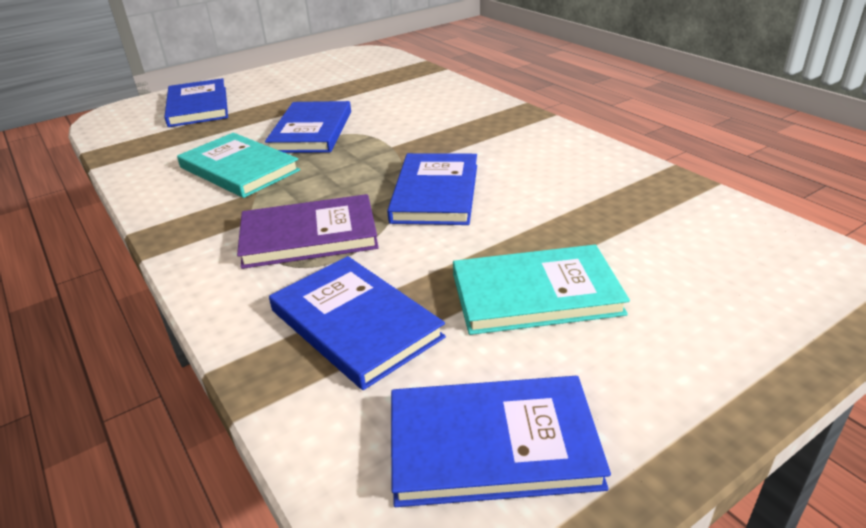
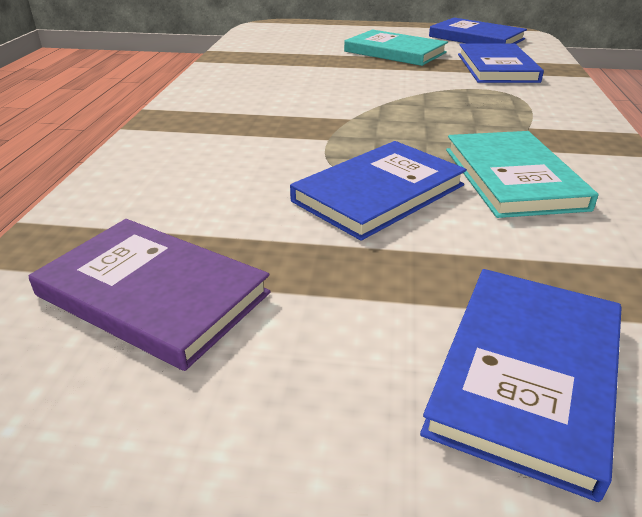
camera: 140 degrees left, 0 degrees up
purple book [237,194,379,269] -> purple book moved to [29,219,271,371]
blue book [387,153,477,225] -> none

